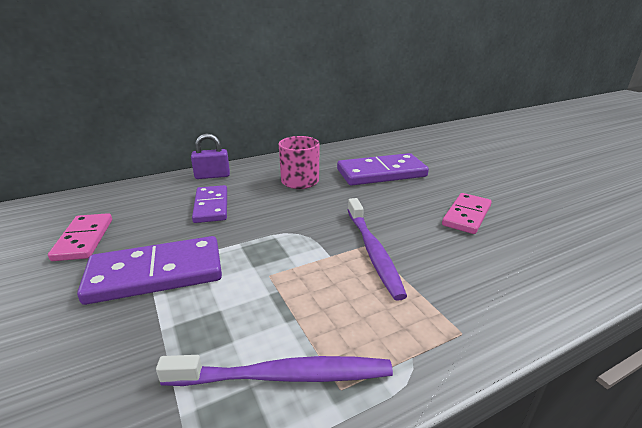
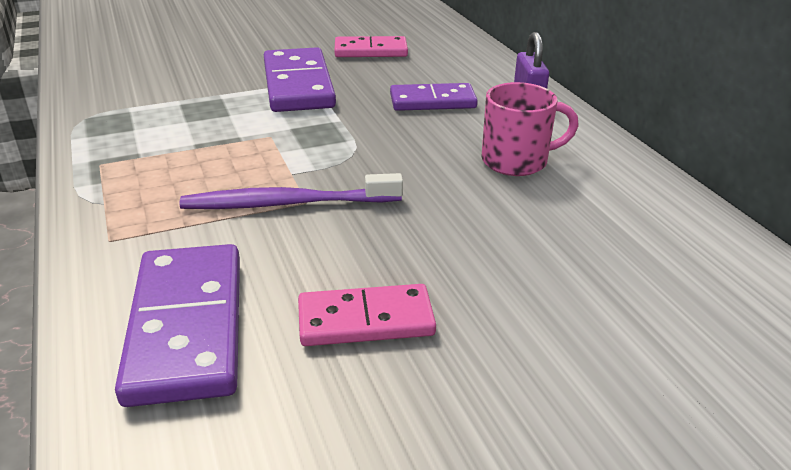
camera: 95 degrees right, 5 degrees up
purple toothbrush [156,355,393,386] -> none
purple domino [337,153,429,186] -> purple domino moved to [115,244,240,407]
pink domino [442,193,492,234] -> pink domino turned 45 degrees counterclockwise [298,284,436,346]

